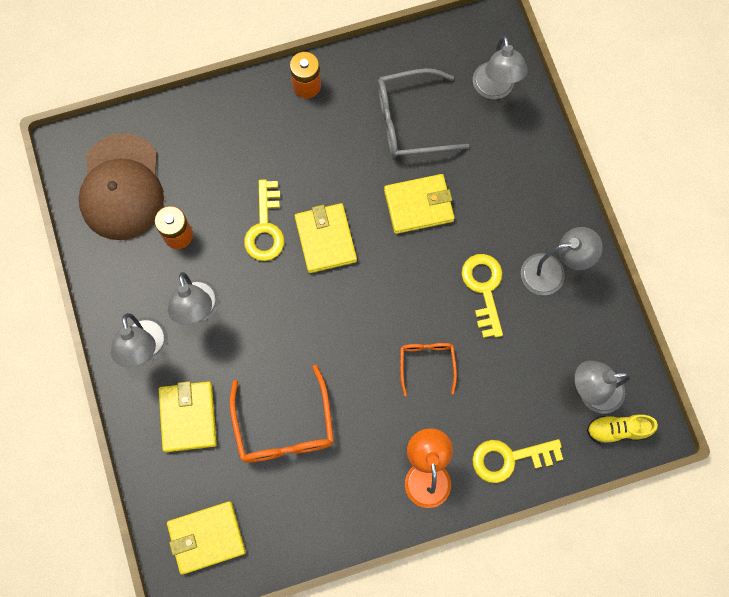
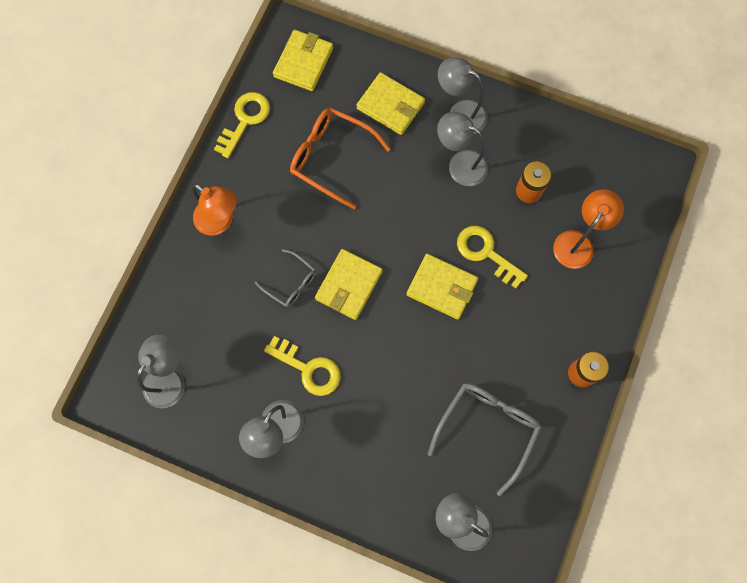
camera: 130 degrees right, 0 degrees up
brown cap [79,133,164,240] -> none
yellow wallet [384,174,455,234] -> yellow wallet moved to [315,249,383,320]
orange glasses [400,343,457,396] -> grey glasses [255,249,316,307]
yellow key [472,439,563,483] -> yellow key moved to [214,92,270,159]
yellow shoe [587,414,658,444] -> none
none -> orange lamp [553,189,624,269]

